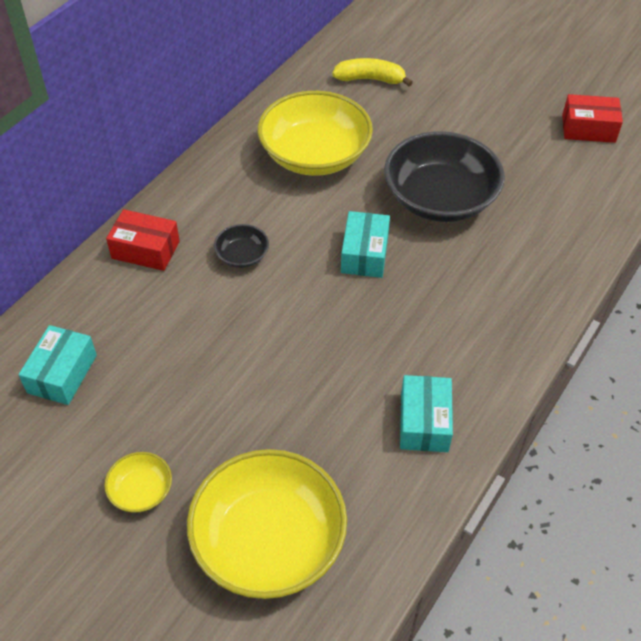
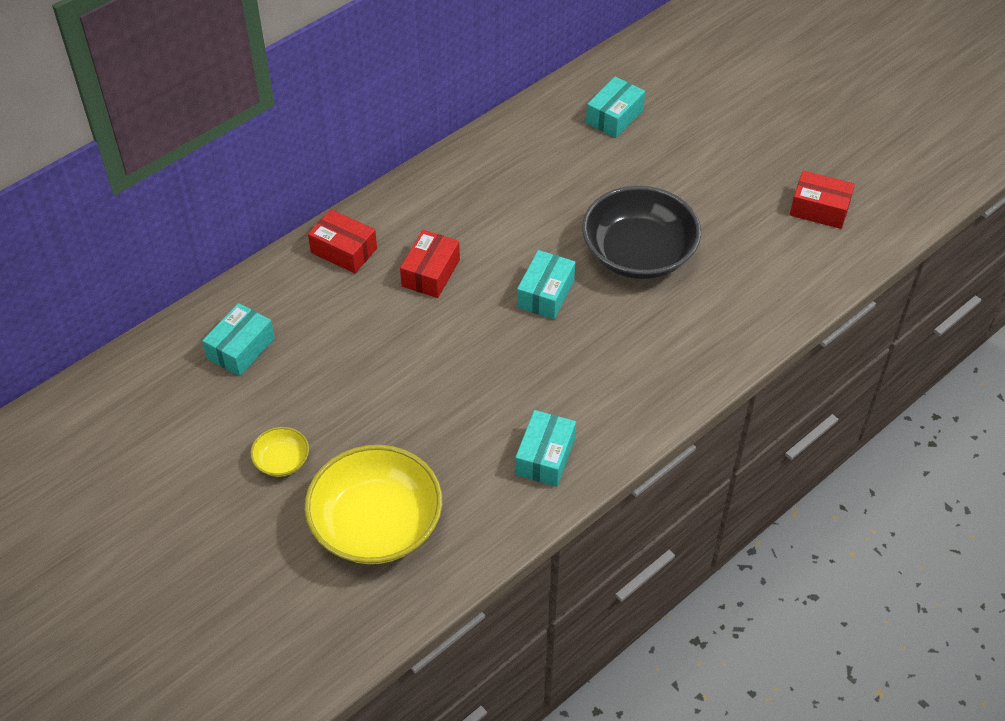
camera: 15 degrees right, 0 degrees up
black bowl [214,224,269,268] -> red box [400,230,460,298]
yellow bowl [258,91,373,176] -> none
yellow banana [332,58,413,87] -> turquoise box [586,77,645,138]

